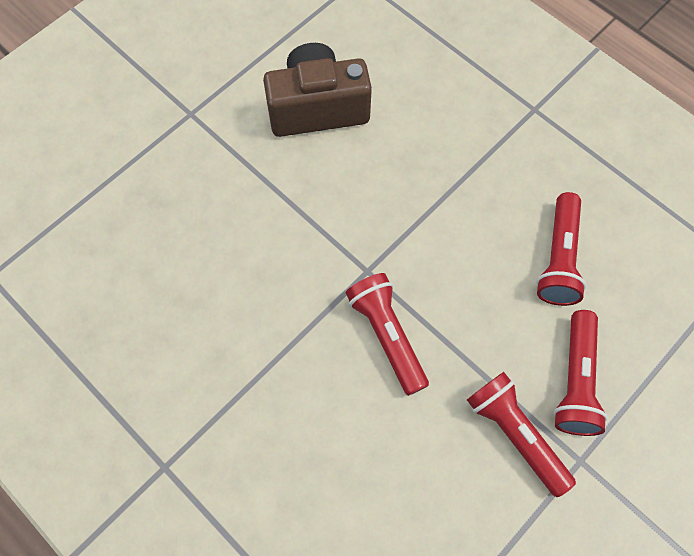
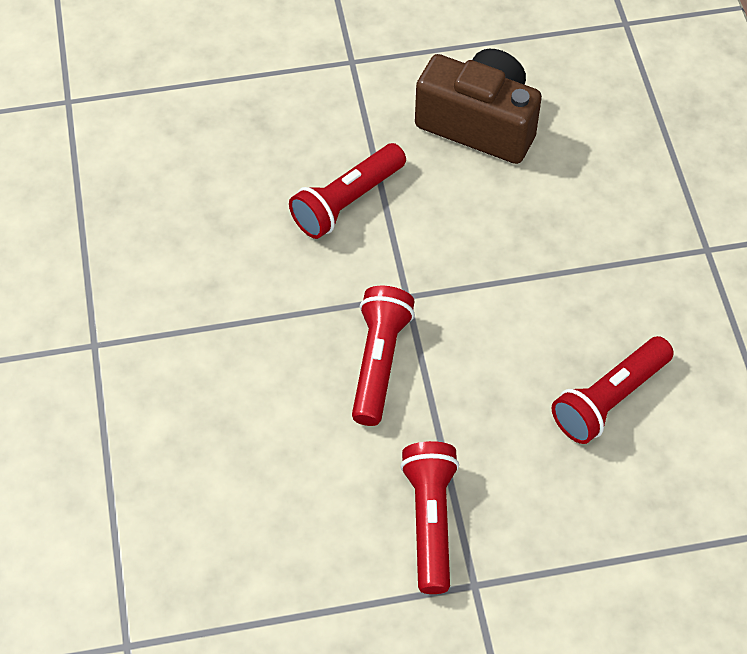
camera: 35 degrees right, 10 degrees down
red flashlight [554,310,608,436] -> red flashlight moved to [289,143,406,239]

